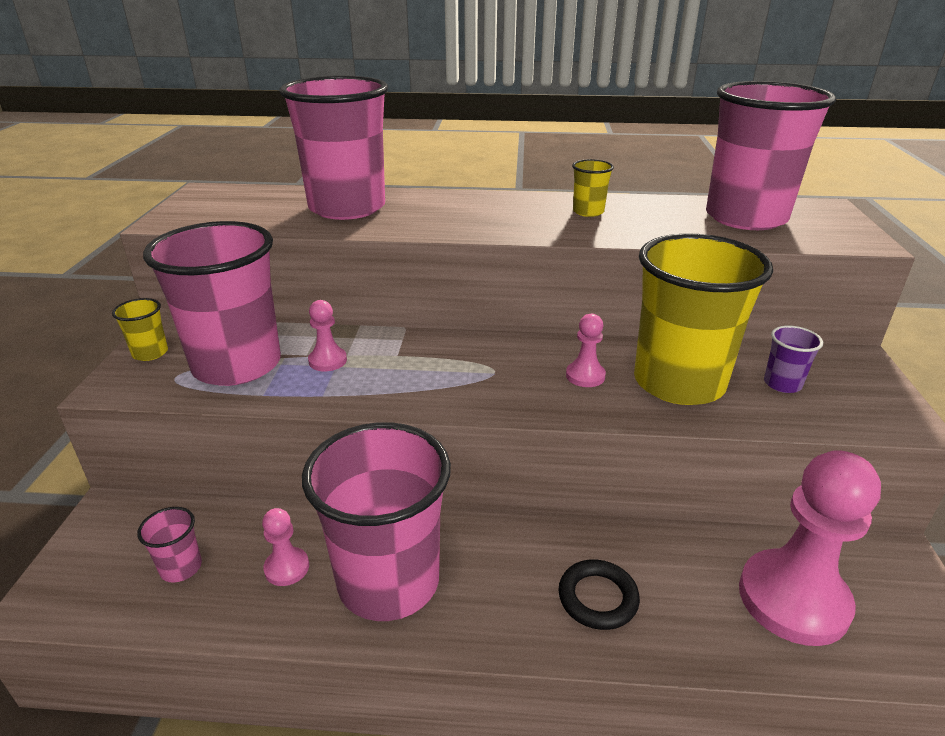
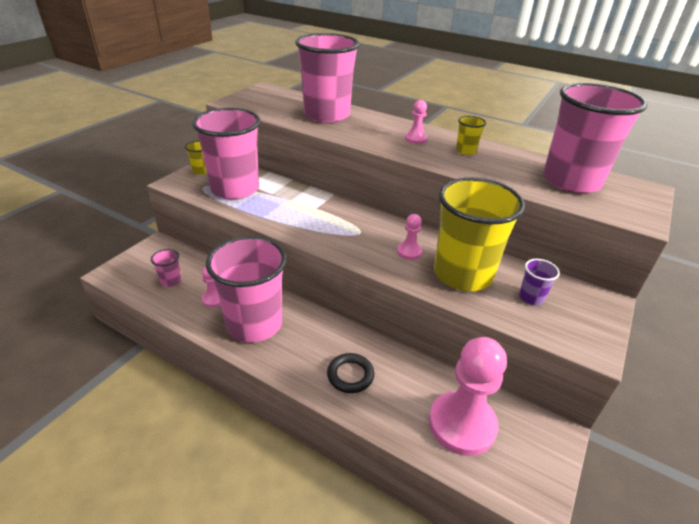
camera: 25 degrees right, 5 degrees up
pink pawn [308,300,347,371] -> pink pawn moved to [405,100,427,144]

